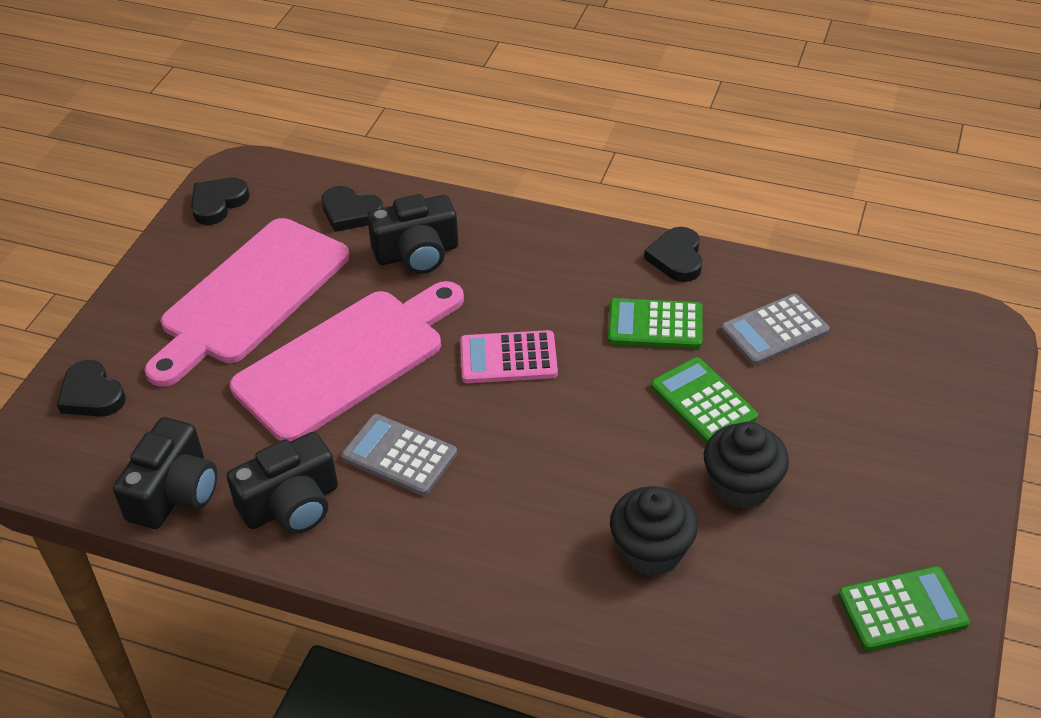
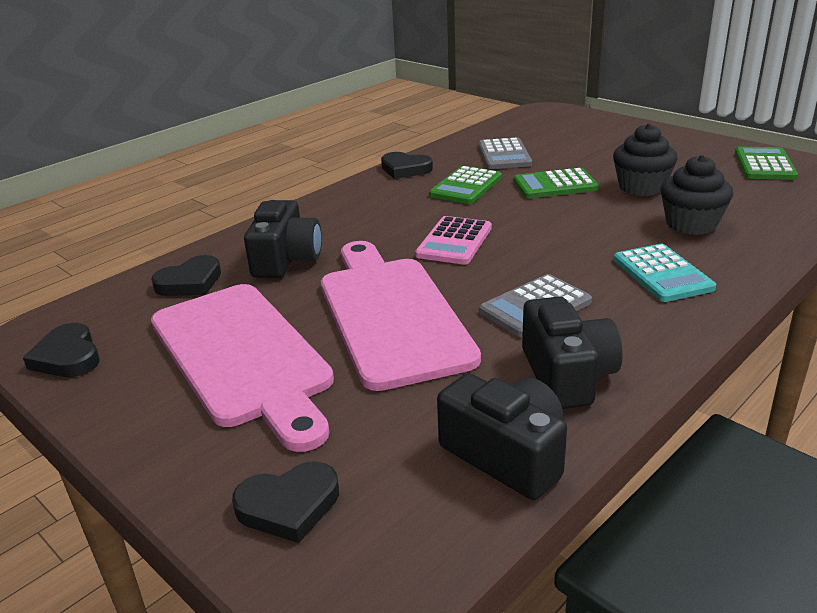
camera: 65 degrees left, 15 degrees down
none -> turquoise calculator [614,244,716,302]

